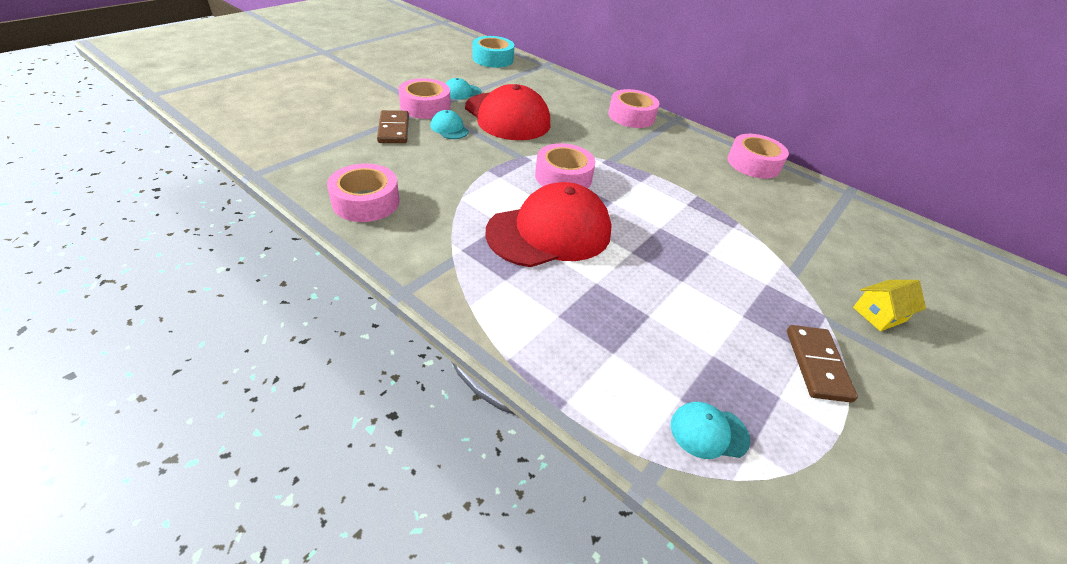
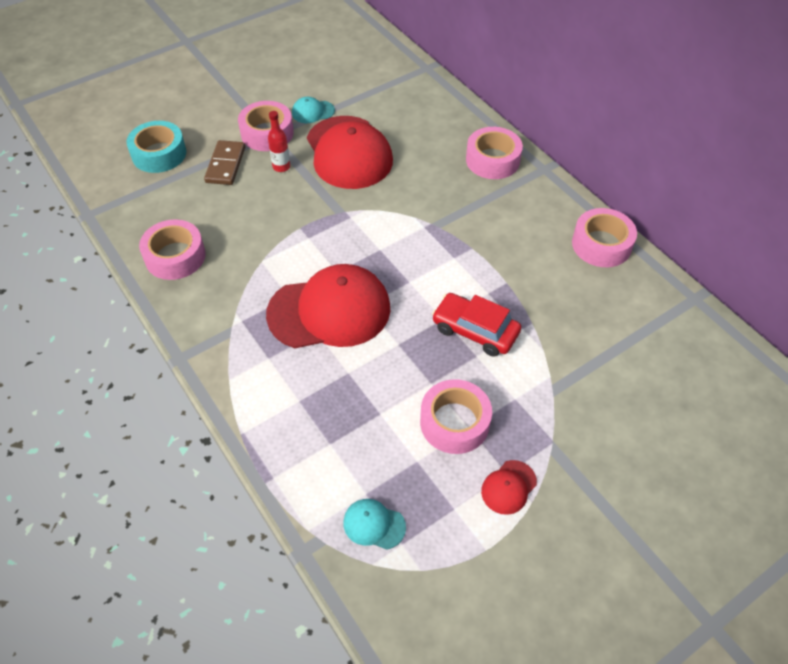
camera: 20 degrees right, 10 degrees up
turquoise cap [430,110,469,139] -> red bottle [268,111,290,172]
turquoise tape [473,36,514,68] -> turquoise tape moved to [126,121,186,173]
pink tape [535,143,596,189] -> pink tape moved to [420,379,492,454]
brown domino [787,325,858,403] -> red cap [481,460,537,515]
yellow house [853,280,926,331] -> none
none -> red car [432,293,521,357]

